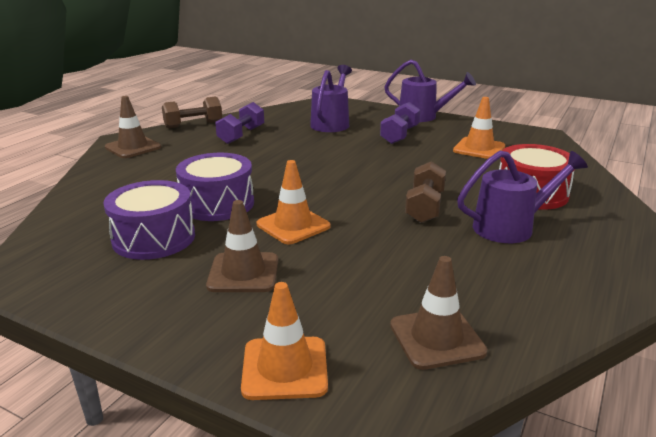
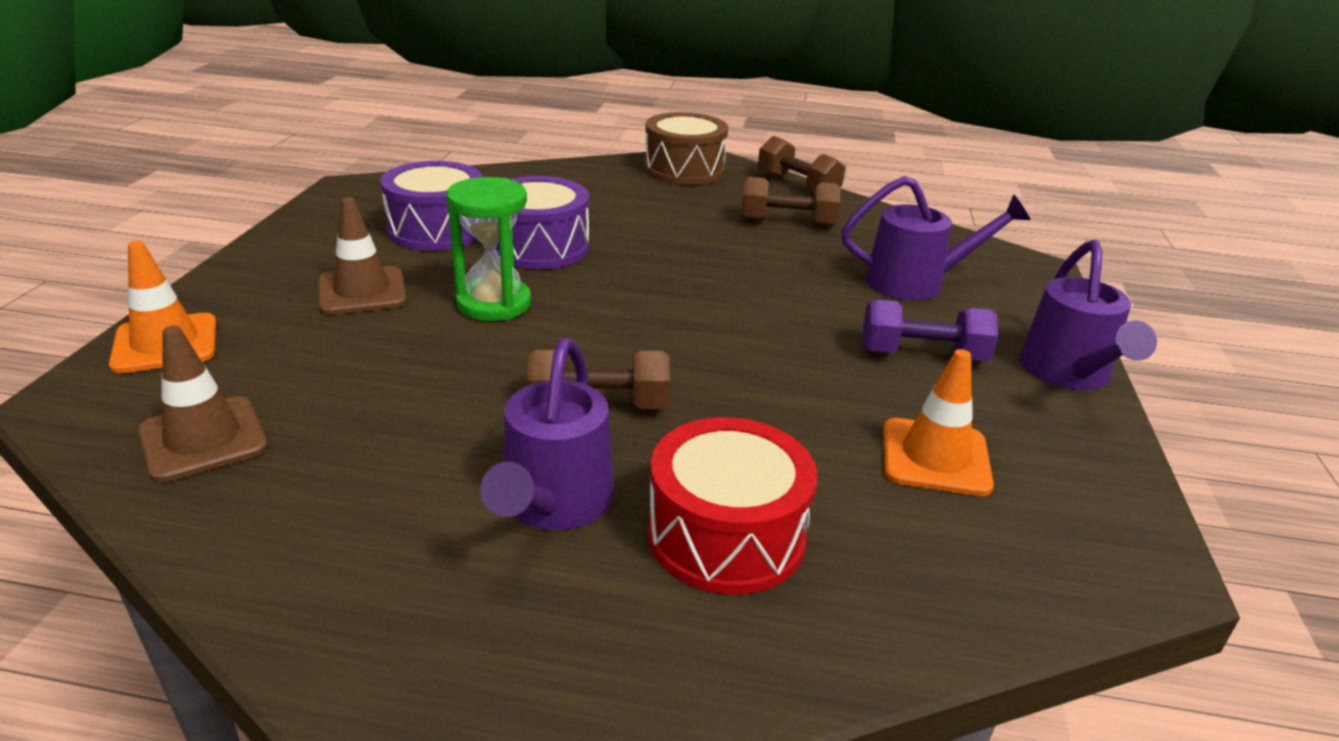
camera: 70 degrees right, 5 degrees up
brown traffic cone [105,96,161,158] -> brown drum [644,112,728,185]
purple dumbbell [215,102,264,144] -> brown dumbbell [741,177,840,226]
orange traffic cone [257,160,330,244] -> green hourglass [446,177,531,321]
purple watering can [457,150,588,243] -> purple watering can turned 45 degrees clockwise [480,338,614,530]

